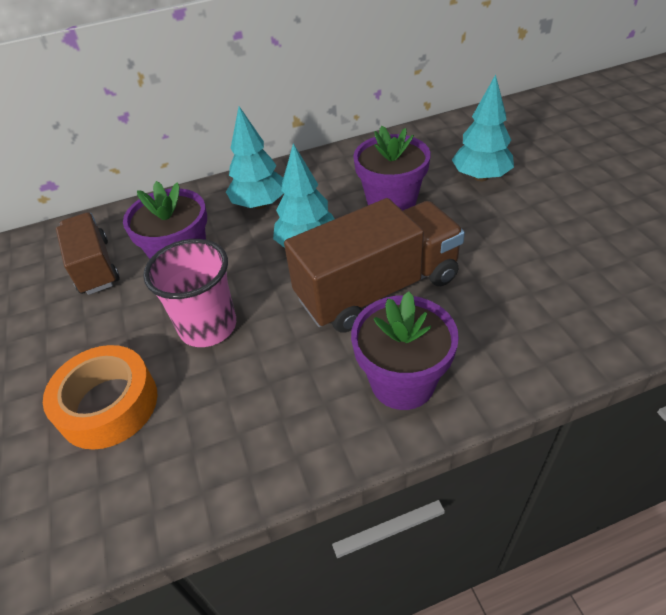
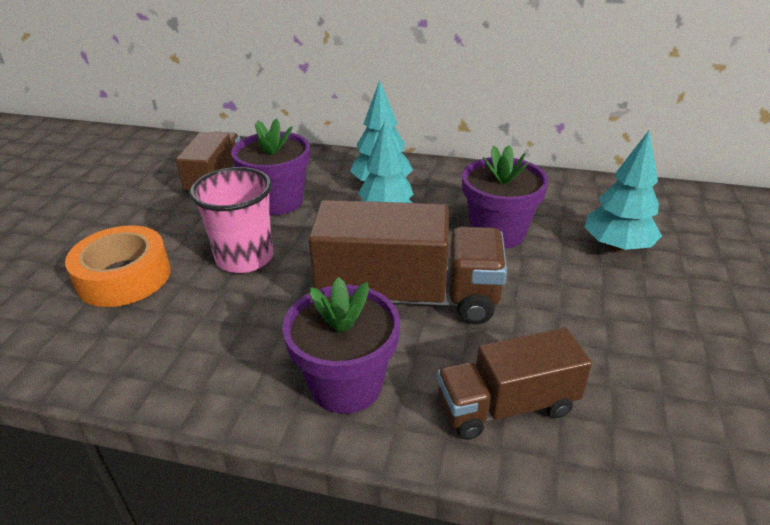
camera: 30 degrees right, 10 degrees down
none -> brown truck [437,327,592,440]

